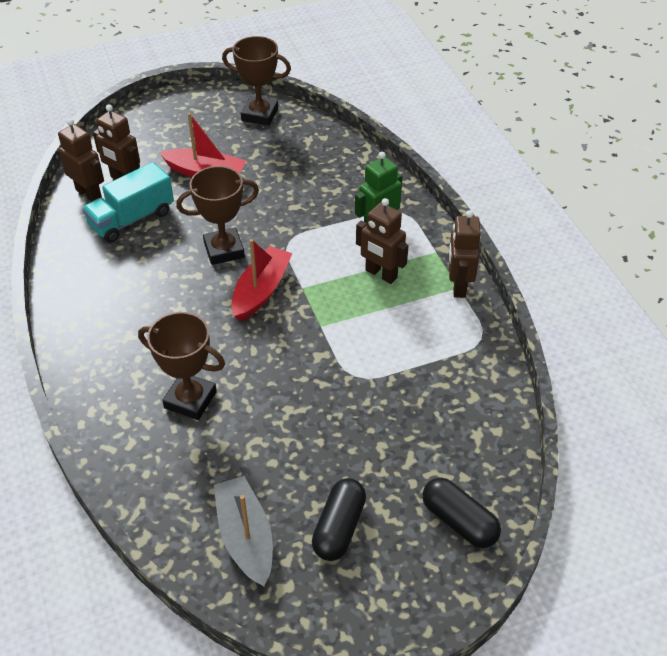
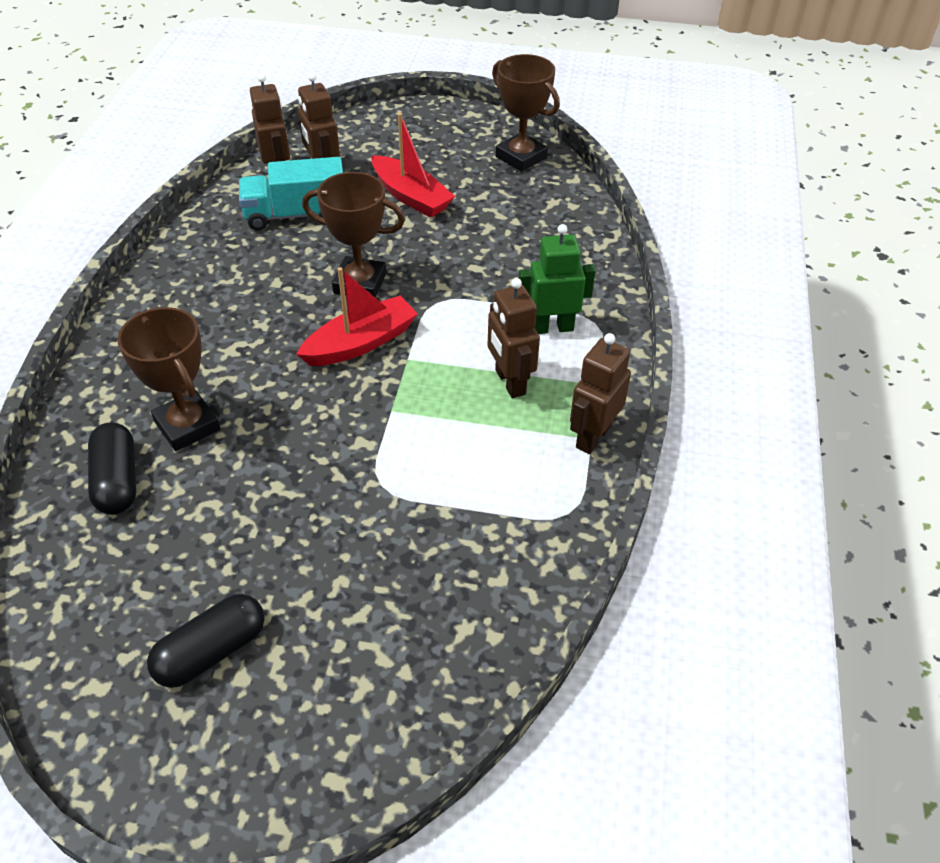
camera: 30 degrees right, 0 degrees up
grey boat [214,476,273,586] -> none
black capsule [422,478,501,548] -> black capsule moved to [88,422,136,515]

